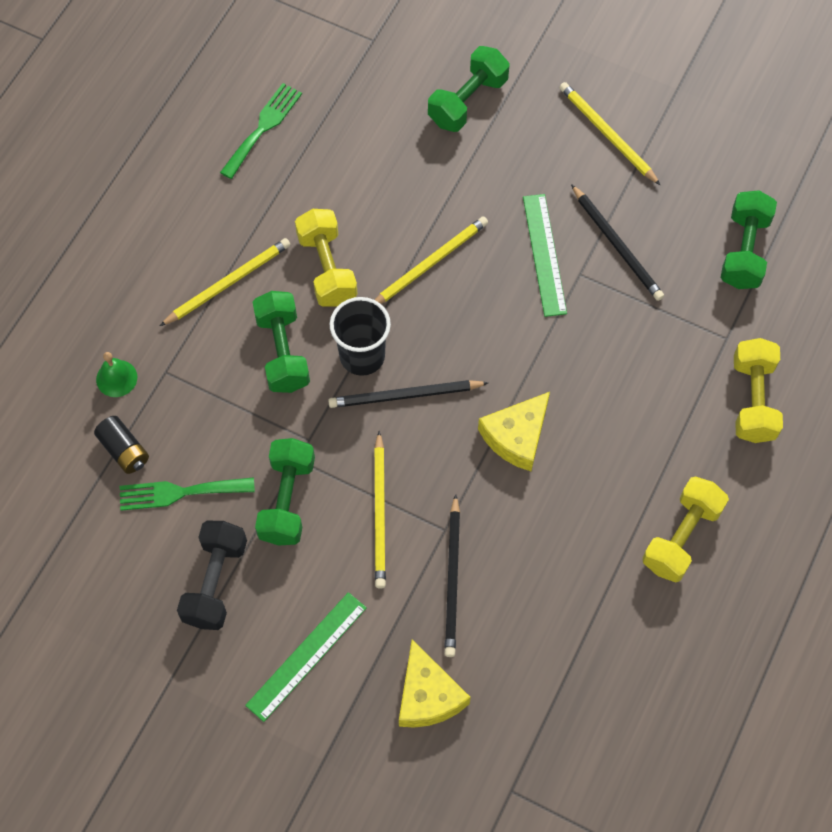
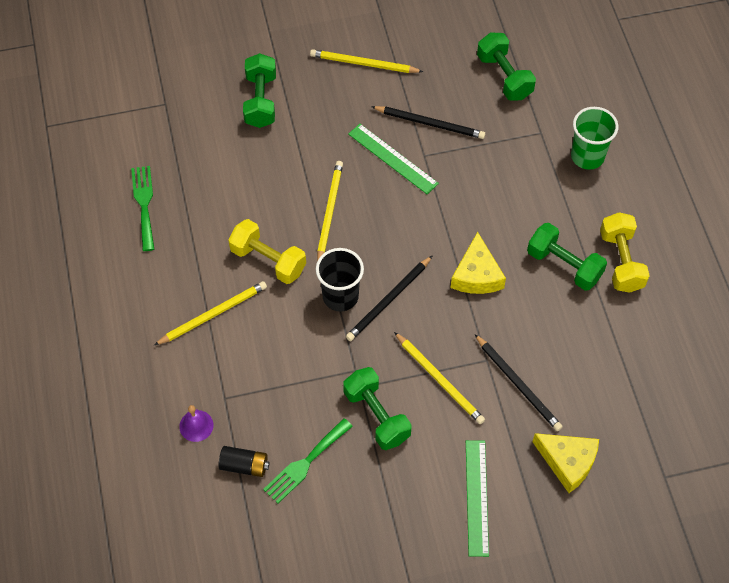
camera: 40 degrees left, 5 degrees down
green bell [96,352,137,397] -> purple bell [179,405,214,442]
yellow pencil [160,238,291,326] -> yellow pencil turned 45 degrees clockwise [154,281,267,345]
black dumbbell [177,521,247,630] -> none
green dumbbell [253,291,310,393] -> green dumbbell moved to [527,223,607,291]
yellow dumbbell [734,338,783,443] -> green cup [571,107,619,170]

